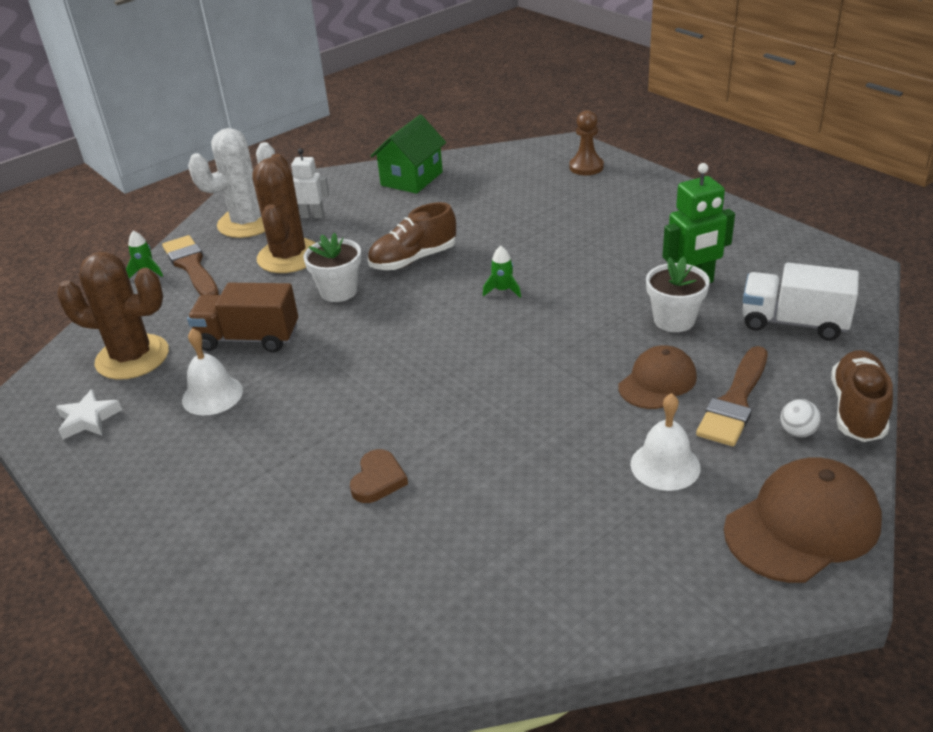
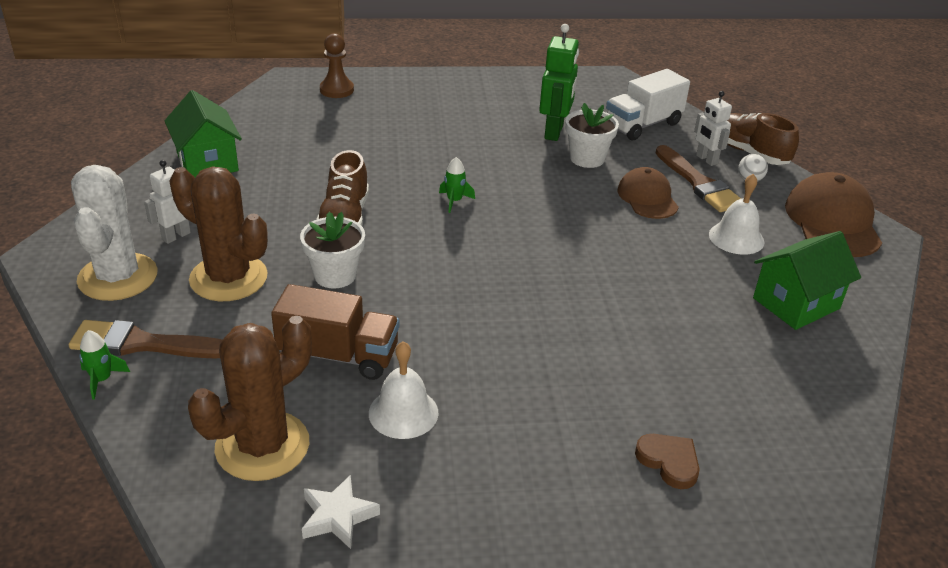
camera: 60 degrees left, 0 degrees up
brown truck [187,283,298,353] -> brown truck turned 120 degrees counterclockwise [271,284,399,380]
brown heart [350,449,408,503] -> brown heart moved to [635,434,699,489]
none -> white robot [694,91,732,166]
none -> green house [753,231,861,330]

